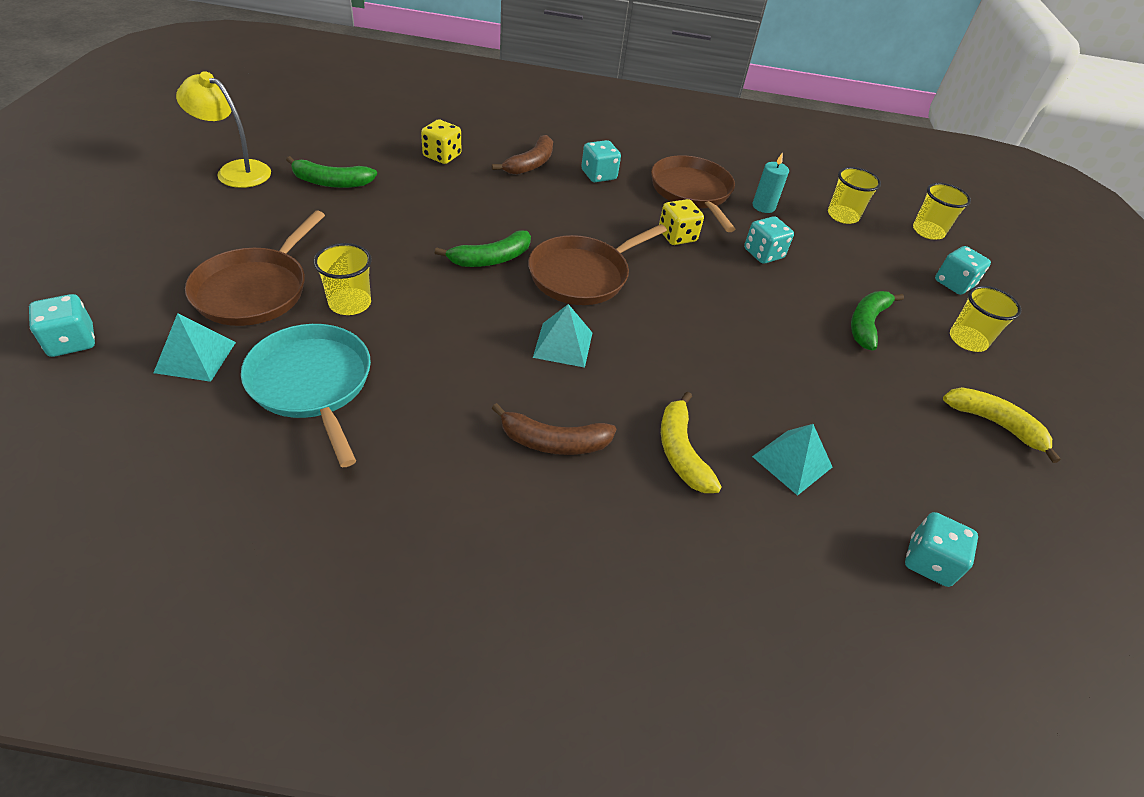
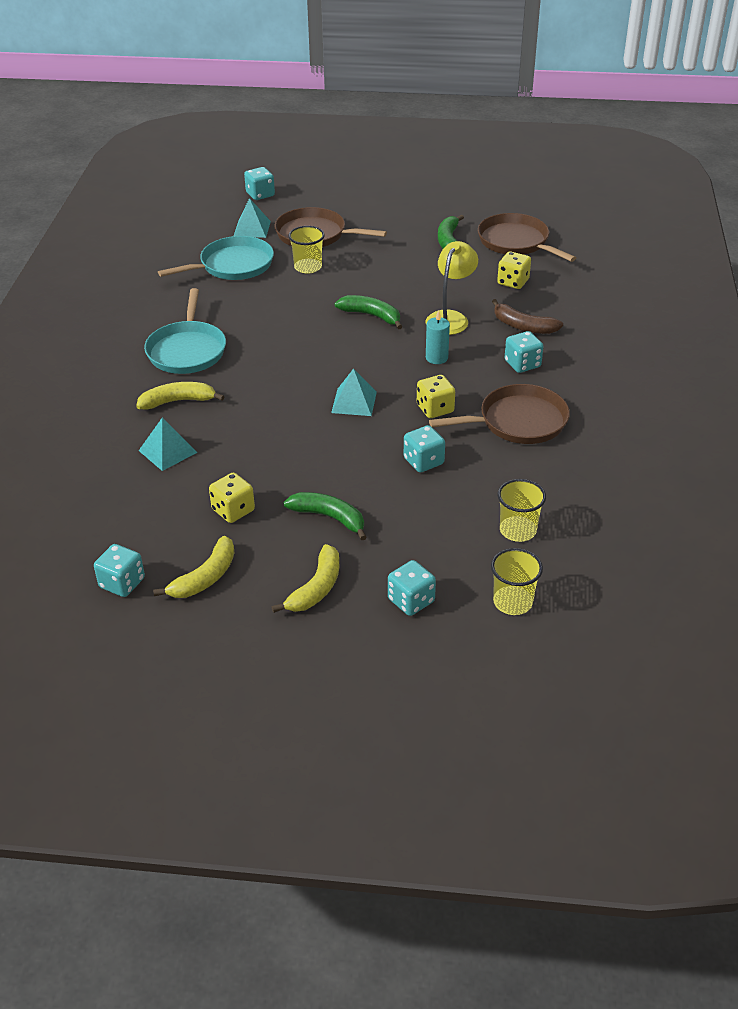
camera: 95 degrees right, 5 degrees down
yellow lamp [176,71,271,188] -> yellow lamp moved to [426,241,478,335]
green banana [435,230,531,267] -> green banana turned 150 degrees clockwise [334,295,403,329]
brown banana [491,403,616,455] -> turquoise pan [144,288,226,374]
brown pan [528,224,667,305] -> brown pan moved to [478,213,576,262]
turquoise pyramid [533,304,593,368] -> turquoise pyramid moved to [331,368,377,416]
turquoise candle [753,152,789,213] -> turquoise candle moved to [426,310,450,364]
turquoise dice [905,512,978,587] -> turquoise dice moved to [94,544,145,597]
yellow cup [950,286,1021,352] -> yellow banana [272,544,339,613]
none -> yellow dice [209,473,255,523]

